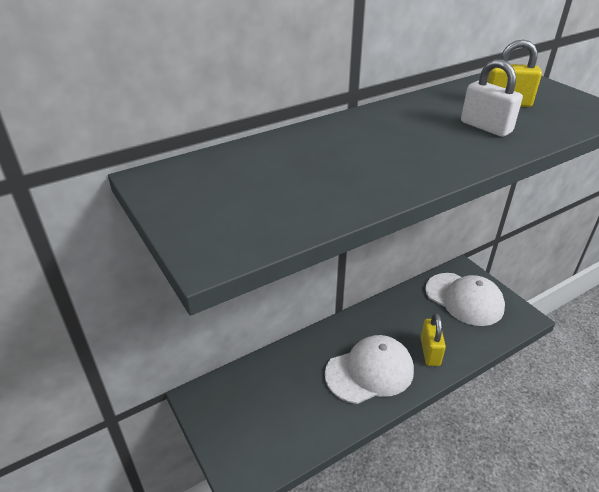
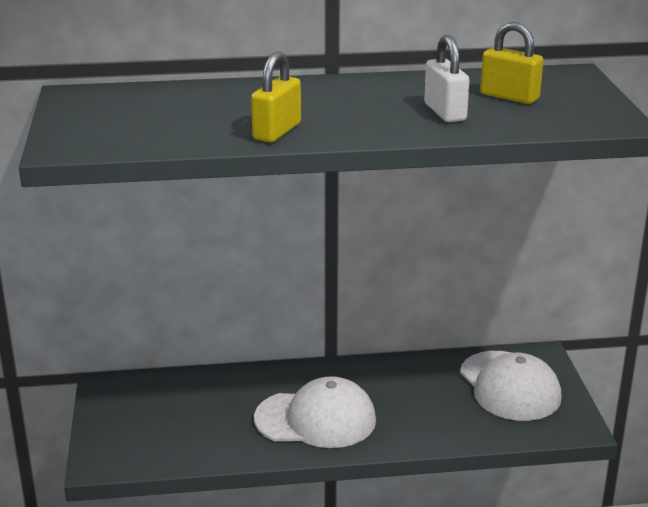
camera: 25 degrees right, 10 degrees down
yellow padlock [421,313,446,366] -> yellow padlock moved to [251,51,301,142]

